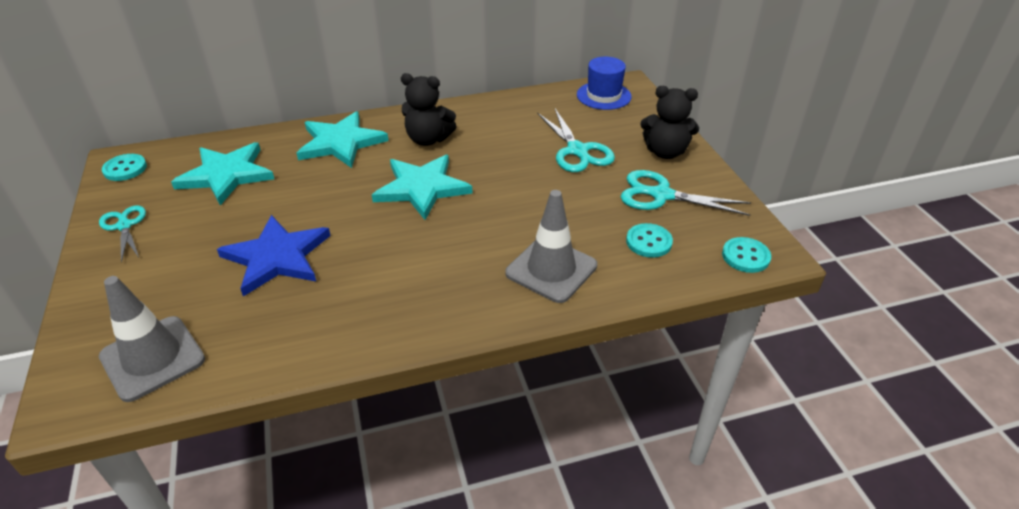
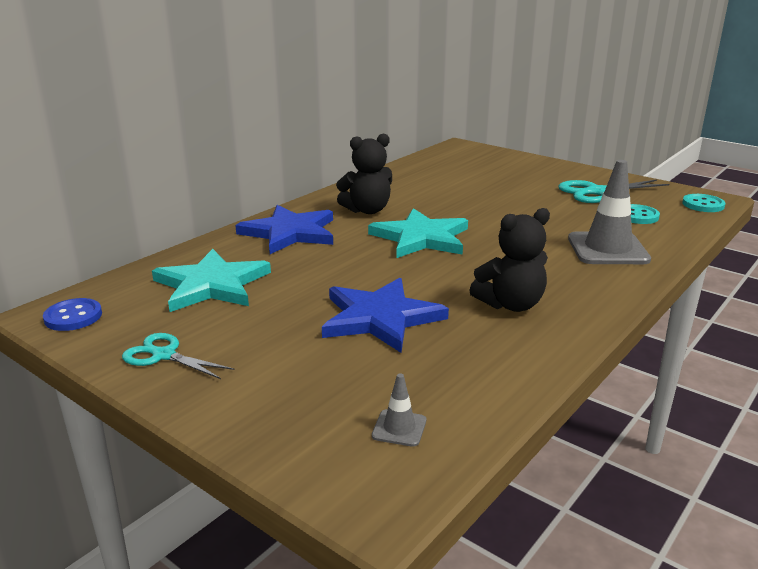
camera: 35 degrees left, 15 degrees down
grey traffic cone [99,276,205,402] -> grey traffic cone [372,373,426,447], size x0.45
turquoise button [102,154,147,181] -> blue button [43,298,102,331]
turquoise star [296,111,389,168] -> blue star [235,205,333,254]
turquoise scissors [537,109,615,172] -> none
blue hat [577,57,632,110] -> none
black teddy bear [640,86,699,159] -> black teddy bear moved to [469,208,550,312]

